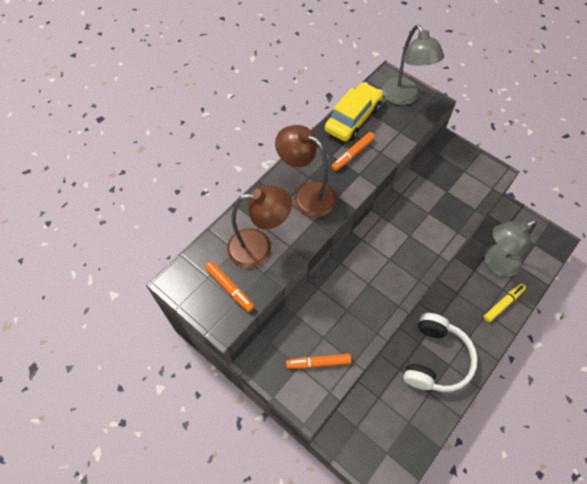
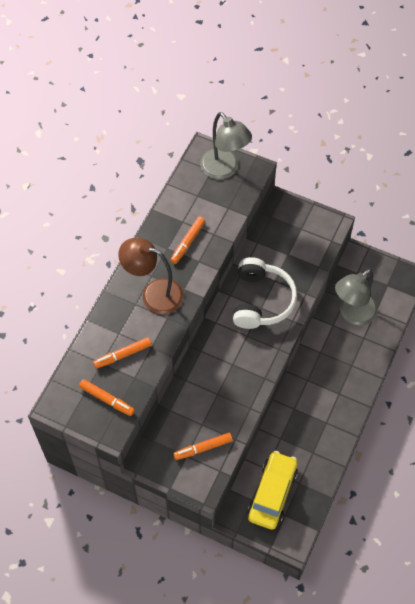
camera: 15 degrees left, 0 degrees up
brown lamp [227,185,292,268] -> orange marker [93,337,152,368]
yellow car [325,82,383,141] -> yellow car moved to [248,451,298,530]
white headphones [403,313,478,392] -> white headphones moved to [233,257,297,329]
yellow marker [484,284,526,322] -> none

